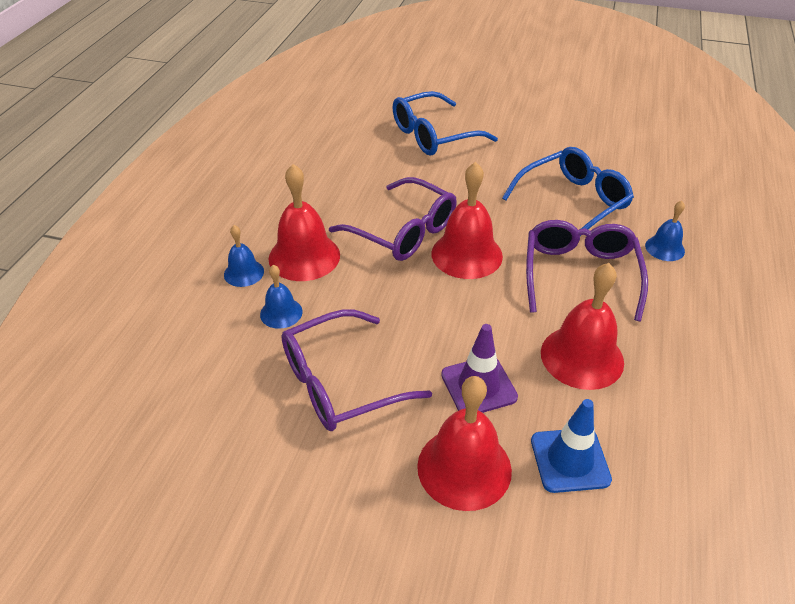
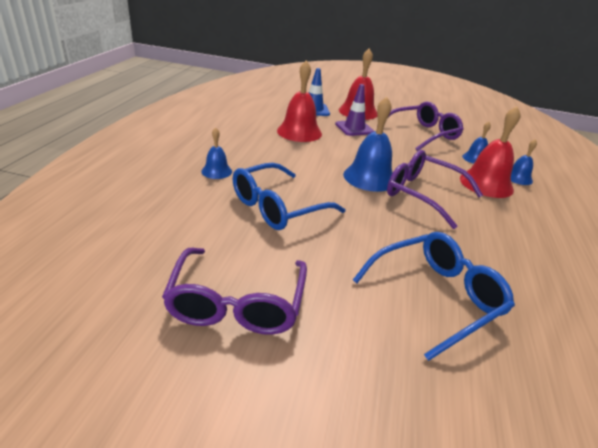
camera: 175 degrees right, 10 degrees down
red bell [432,162,503,279] -> blue bell [343,97,393,192]
purple glasses [526,220,648,321] -> purple glasses moved to [162,248,307,335]

